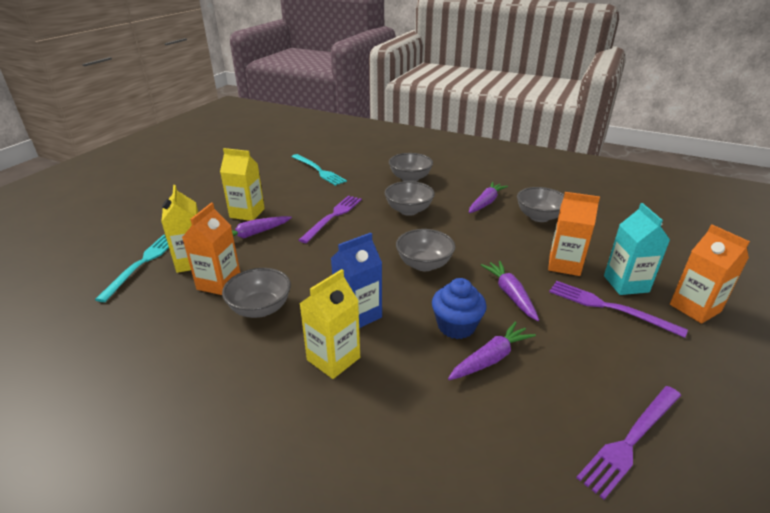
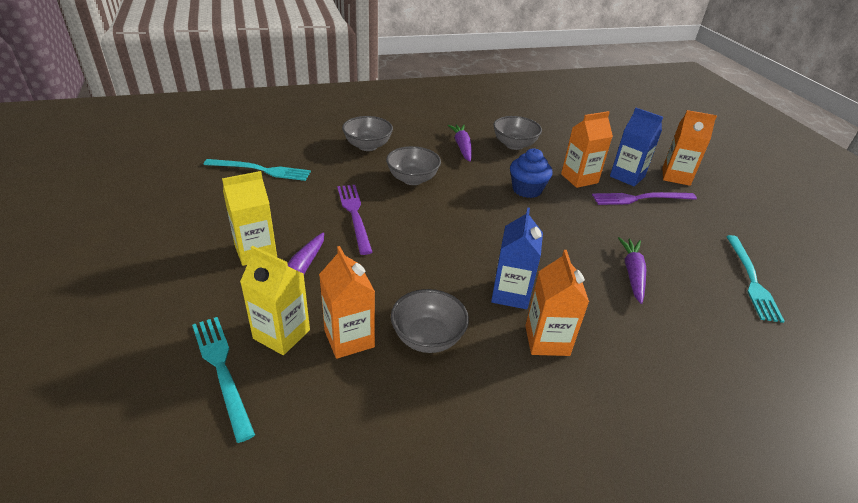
camera: 45 degrees left, 5 degrees up
yellow carton [299,269,360,379] -> orange carton [525,250,589,356]
grey bowl [396,229,455,271] -> none
blue cupcake [432,278,487,339] -> blue cupcake moved to [510,148,553,198]
purple carrot [481,261,539,321] -> none
purple fork [576,386,681,500] -> turquoise fork [726,235,785,323]
turquoise carton [604,203,670,295] -> blue carton [610,108,663,186]

